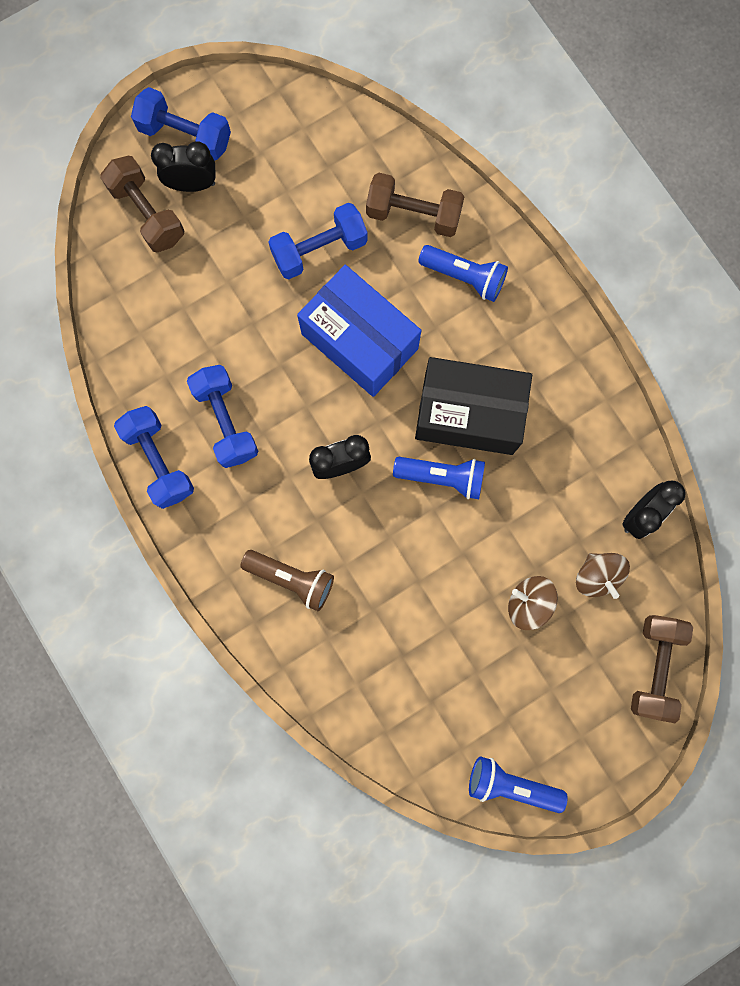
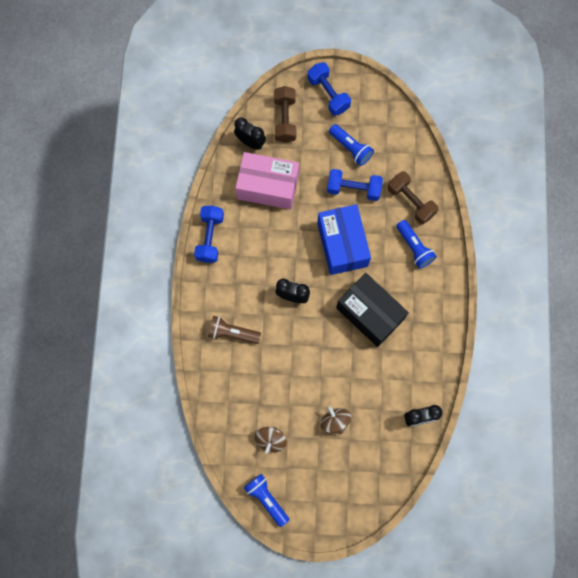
camera: 35 degrees right, 5 degrees down
black clock [151,141,216,192] -> black clock moved to [234,117,266,150]
blue dumbbell [187,365,258,468] -> none
brown flashlight [240,550,334,611] -> brown flashlight turned 135 degrees clockwise [208,316,261,344]
blue flashlight [393,457,485,499] -> blue flashlight moved to [329,124,374,166]
brown spinning top [576,553,630,599] -> brown spinning top moved to [255,427,287,453]
brown dumbbell [631,615,693,723] -> none
none -> pink box [235,152,299,210]

